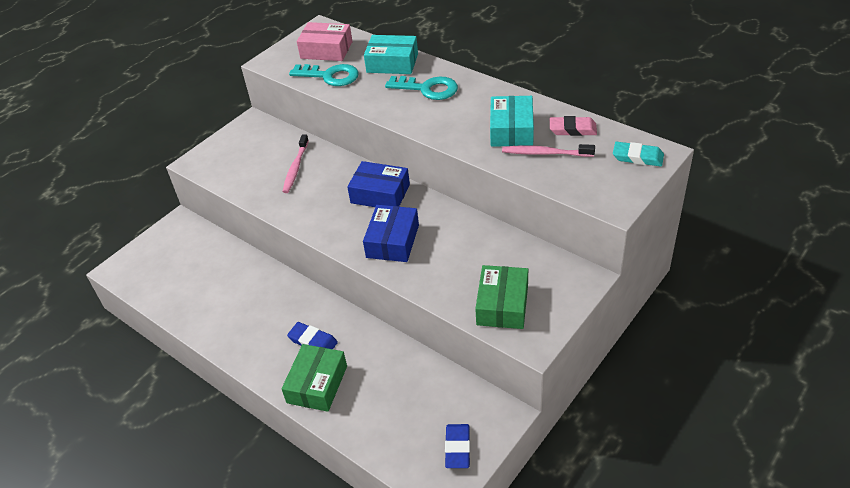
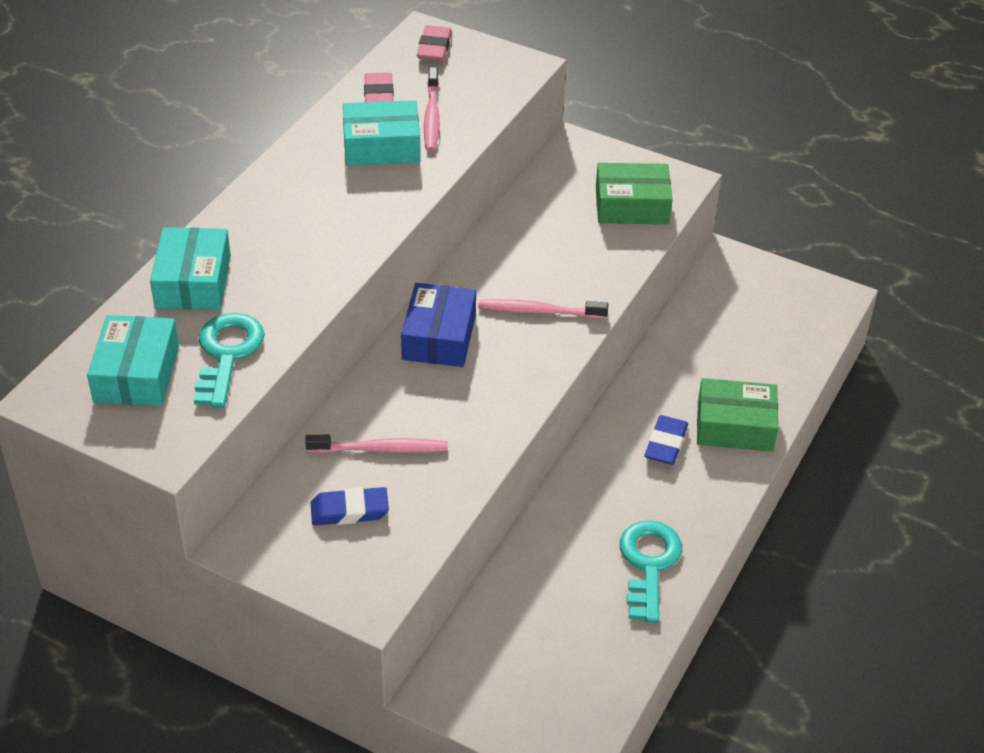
camera: 105 degrees left, 0 degrees up
pink box [297,22,353,61] -> turquoise box [87,315,179,406]
blue box [363,205,419,262] -> pink toothbrush [478,299,608,319]
turquoise key [385,76,458,100] -> turquoise key moved to [620,520,682,623]
blue eraser [445,424,470,468] -> blue eraser moved to [311,487,389,526]
turquoise eraser [613,142,664,166] -> pink eraser [417,25,452,61]

